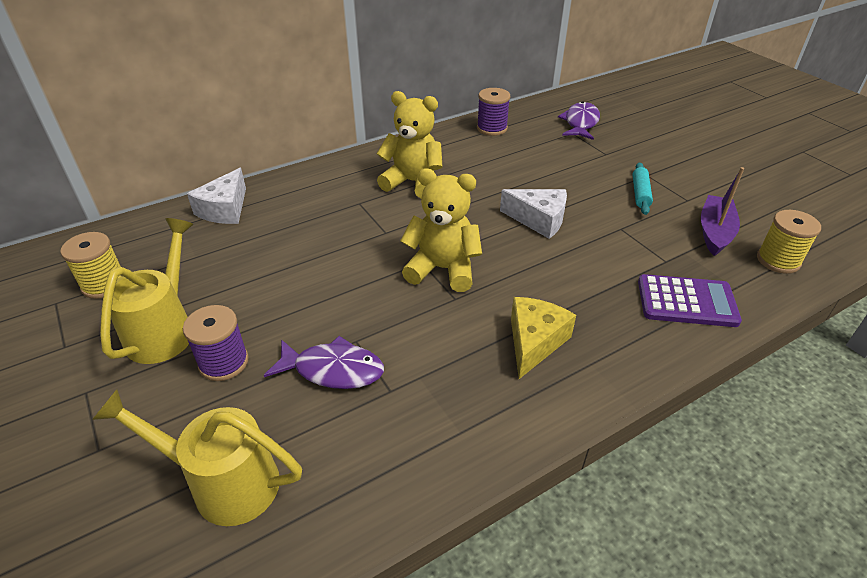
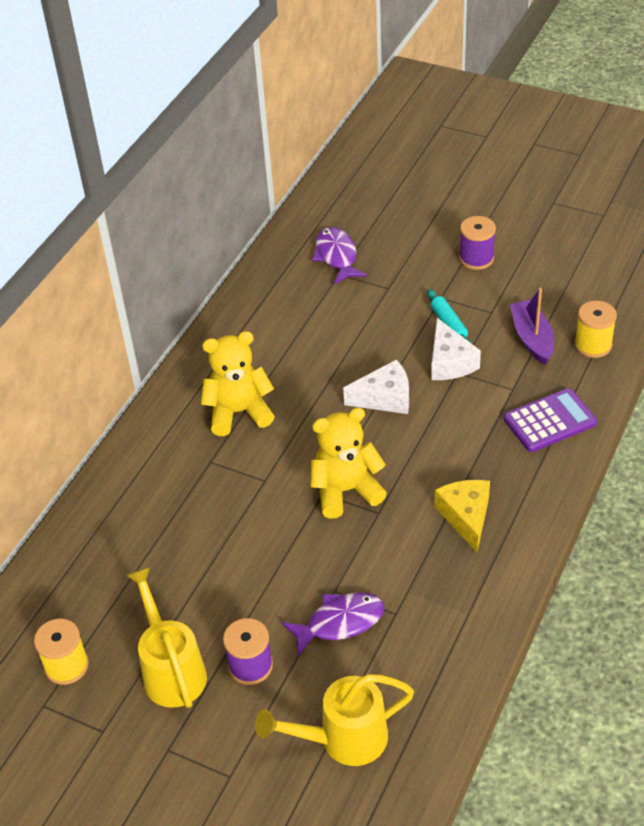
camera: 30 degrees left, 5 degrees up
white cheese [187,168,246,224] -> white cheese moved to [431,318,481,380]
purple spool [477,88,510,136] -> purple spool moved to [459,216,496,270]

